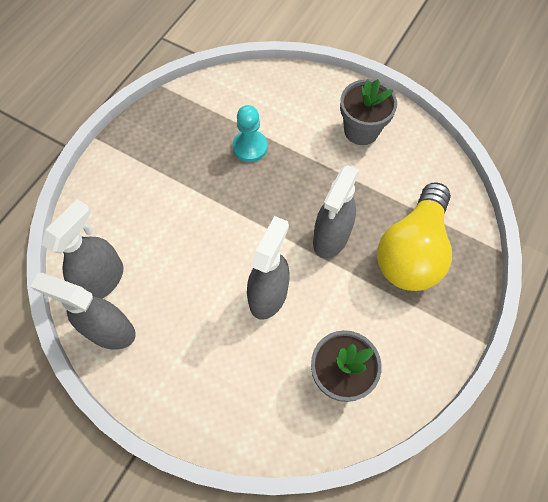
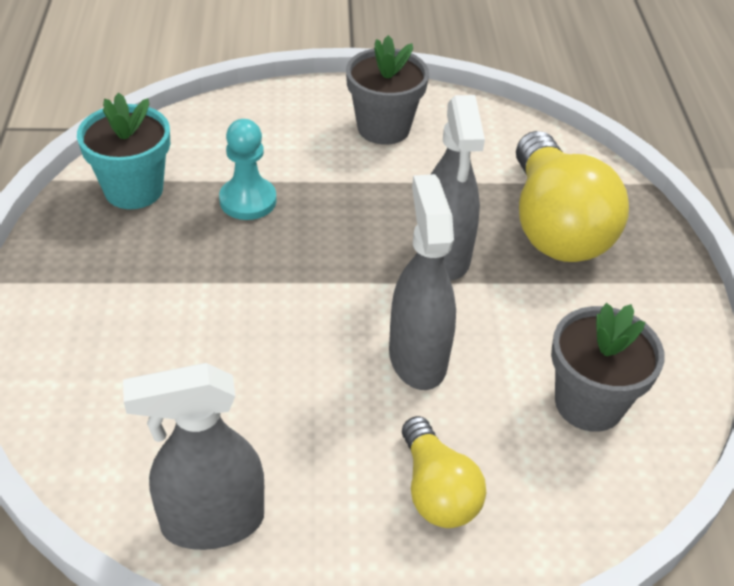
camera: 35 degrees left, 20 degrees down
grey spray bottle [42,199,124,299] -> none
none -> turquoise flower pot [77,93,170,209]
none -> yellow light bulb [402,416,486,528]

